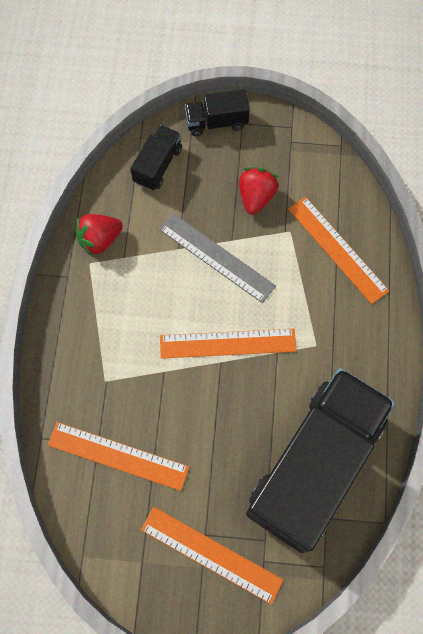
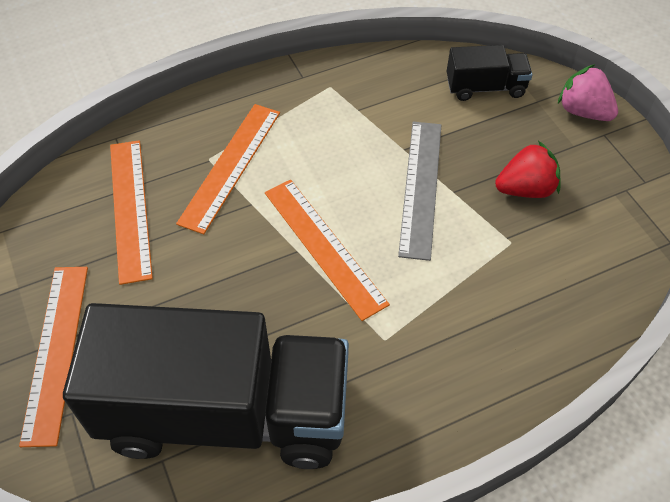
camera: 60 degrees right, 15 degrees down
red strawberry [75,214,123,257] -> none
black truck [185,89,250,137] -> pink strawberry [558,64,618,121]
orange ruler [288,197,389,304] -> orange ruler moved to [176,104,280,234]

